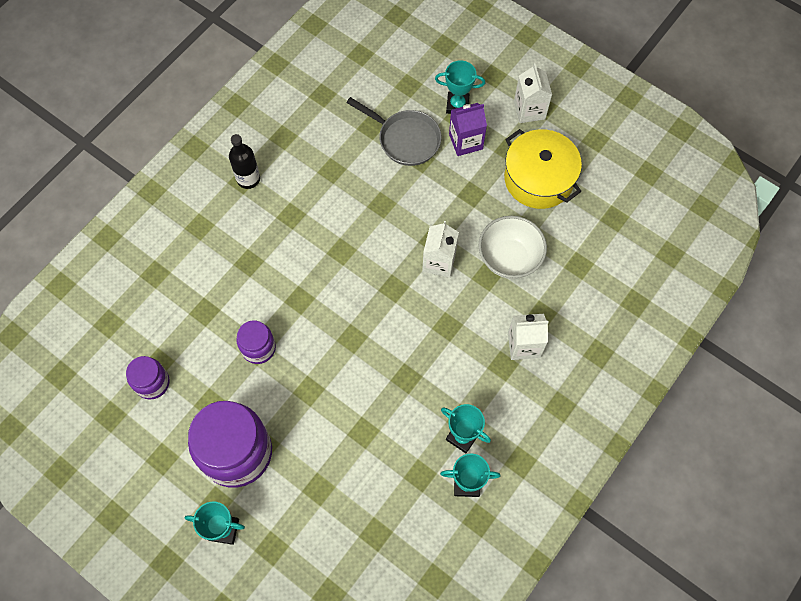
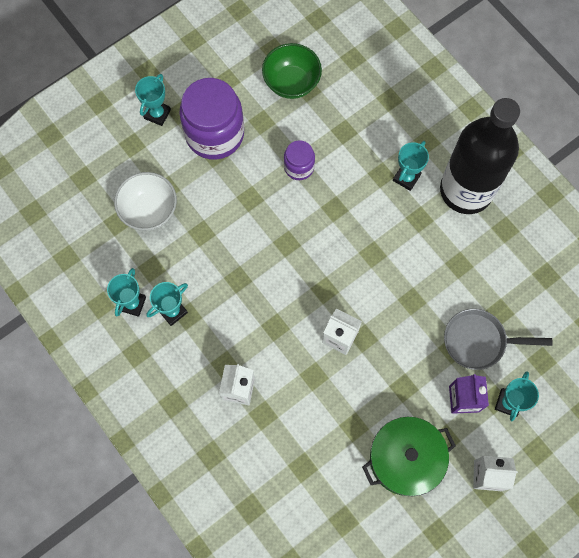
camera: 105 degrees right, 5 degrees up
purple jar [126,356,169,399] -> green bowl [262,43,322,99]
black bottle [229,134,260,189] -> black bottle [440,98,520,214], size x2.40
grey pan [346,97,442,166] -> grey pan turned 45 degrees clockwise [444,309,553,370]
white bowl [478,216,547,279] -> white bowl moved to [114,172,177,231]
yellow pot [504,129,582,209] -> green pot [362,417,456,496]
none -> turquoise trophy [393,141,429,191]

